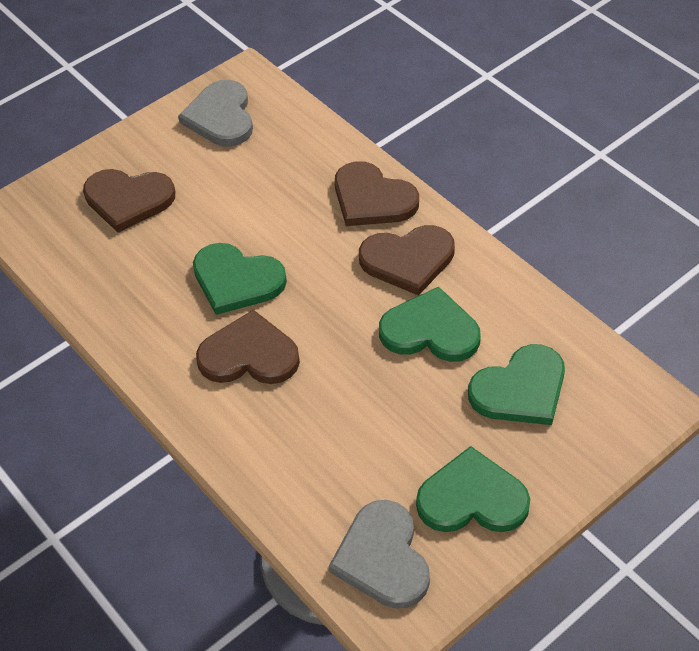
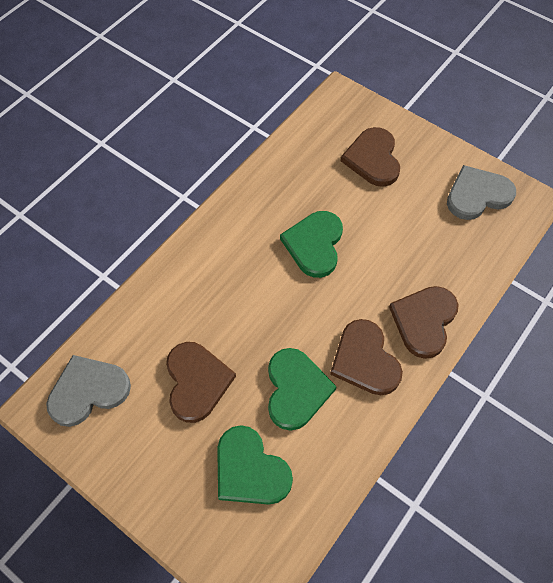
camera: 75 degrees right, 10 degrees up
brown heart [196,310,300,384] -> brown heart moved to [166,342,236,423]
green heart [416,446,530,532] -> none

